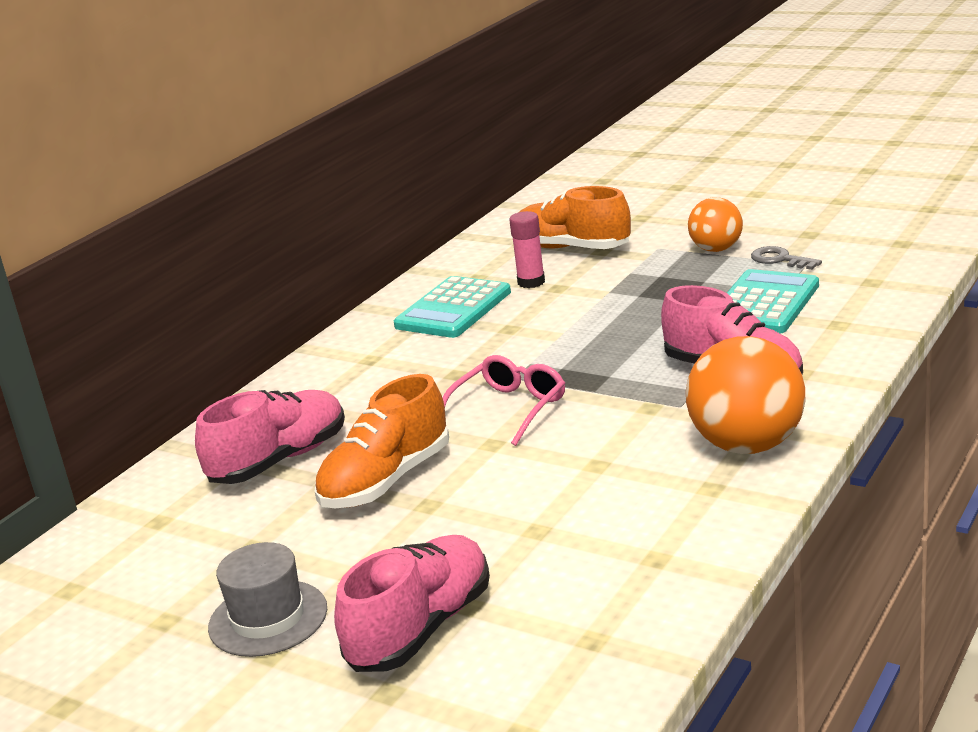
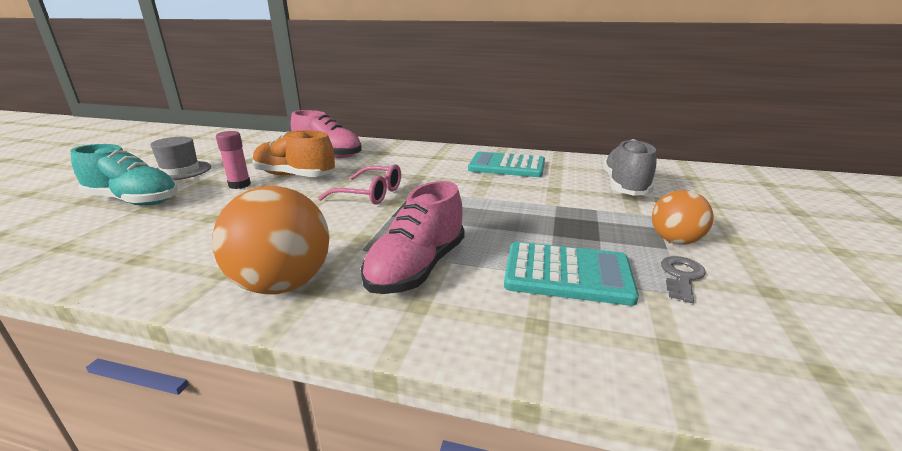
camera: 70 degrees right, 0 degrees up
pink shoe [334,535,490,672] -> turquoise shoe [70,144,178,206]
pink glue stick [509,211,545,288] -> pink glue stick moved to [216,131,251,189]
orange shoe [519,186,631,249] -> grey shoe [603,139,656,196]

